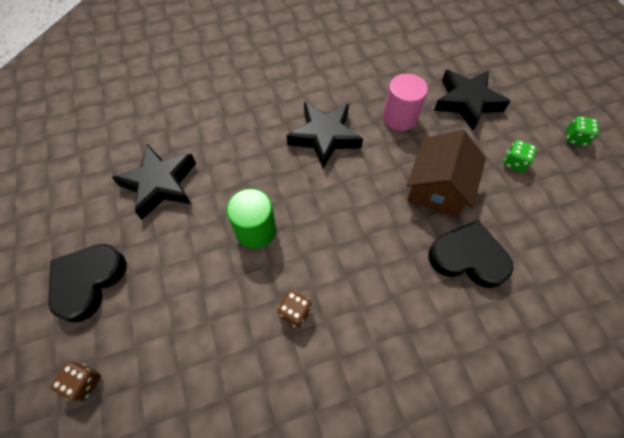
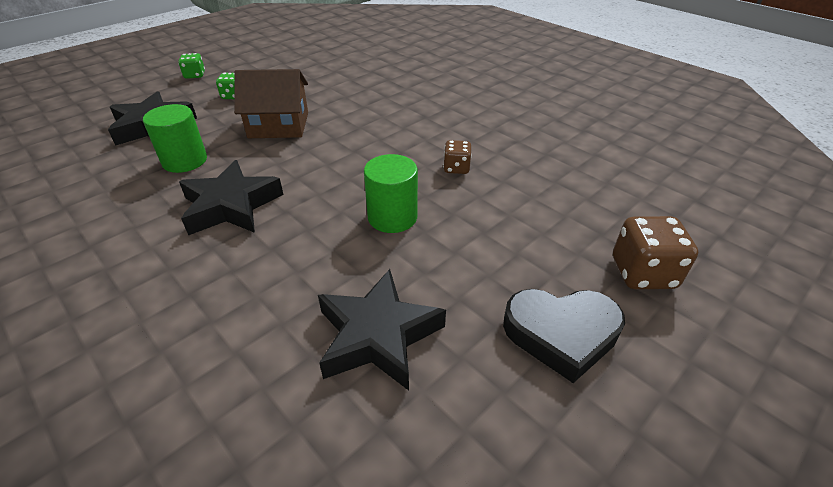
camera: 115 degrees left, 20 degrees down
brown dice [51,362,101,401] -> brown dice [613,216,698,289], size x1.68
pink cylinder [383,73,428,131] -> green cylinder [143,104,207,173]
black heart [429,220,513,288] -> none

